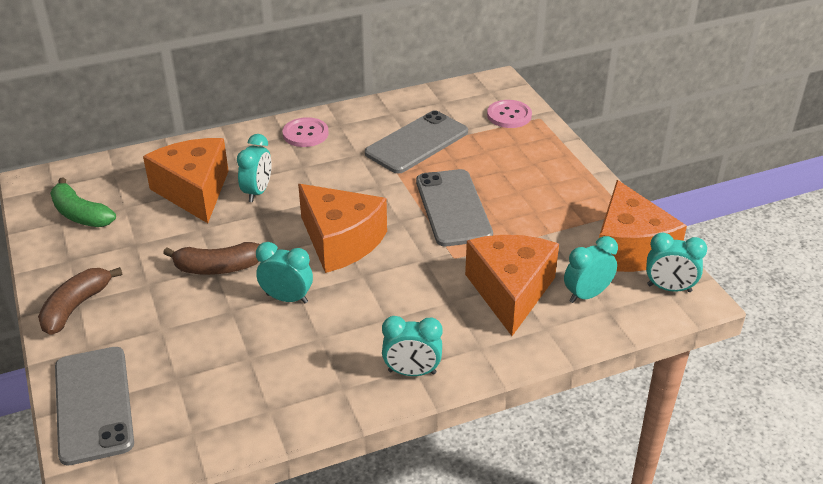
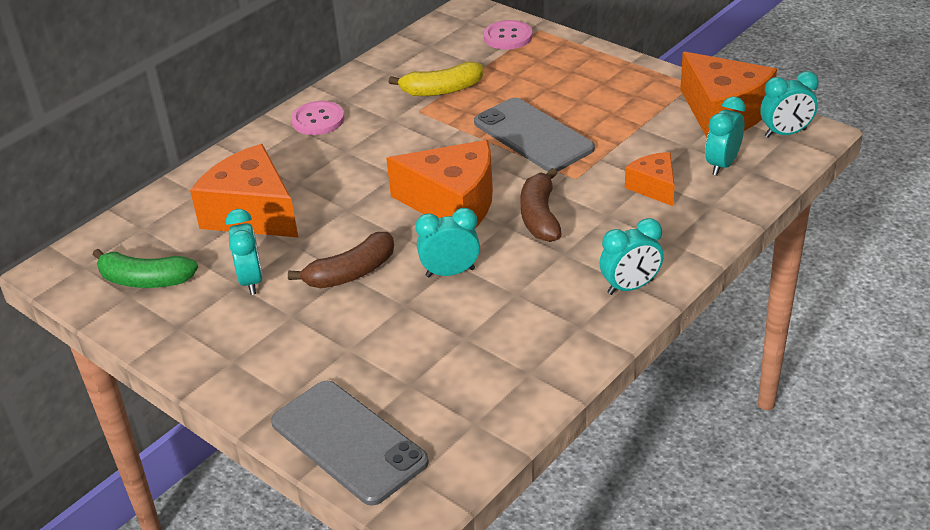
camera: 25 degrees left, 0 degrees up
brown banana [38,267,123,335] -> brown banana moved to [520,168,562,242]
turquoise clock [237,134,272,202] -> turquoise clock moved to [226,209,263,295]
grey phone [365,110,468,174] -> yellow banana [389,62,483,96]
orange cheese [465,235,559,336] -> orange cheese [625,152,675,206], size x0.54

